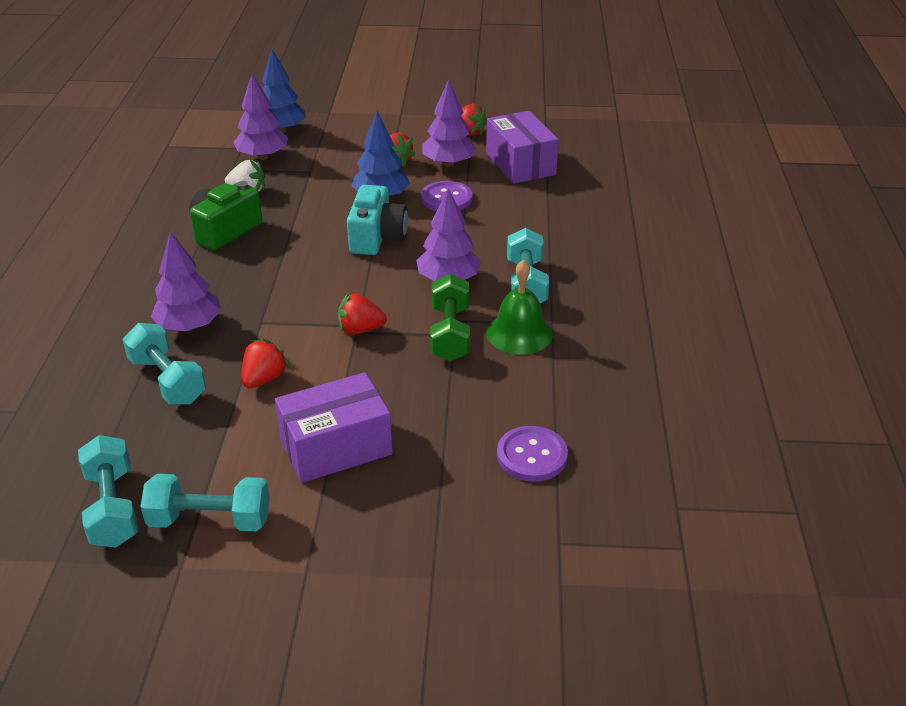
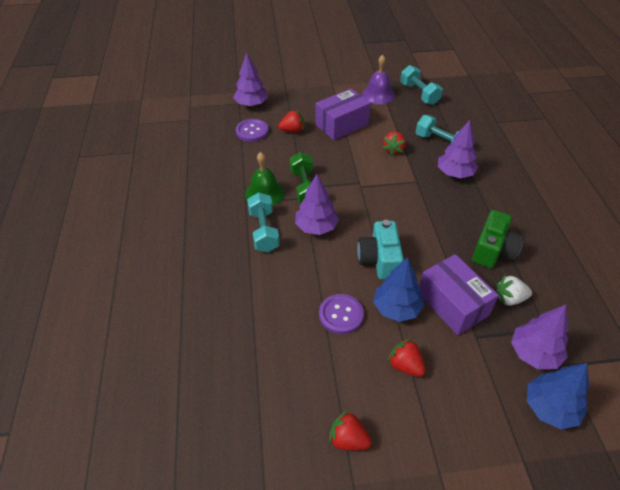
camera: 170 degrees right, 10 degrees up
turquoise dumbbell [141,474,270,531] -> purple bell [362,55,395,104]
red strawberry [338,293,387,335] -> red strawberry moved to [278,110,304,132]
purple tree [422,79,477,167] -> purple tree moved to [233,52,268,107]
purple box [486,111,559,184] -> purple box moved to [419,254,499,335]

